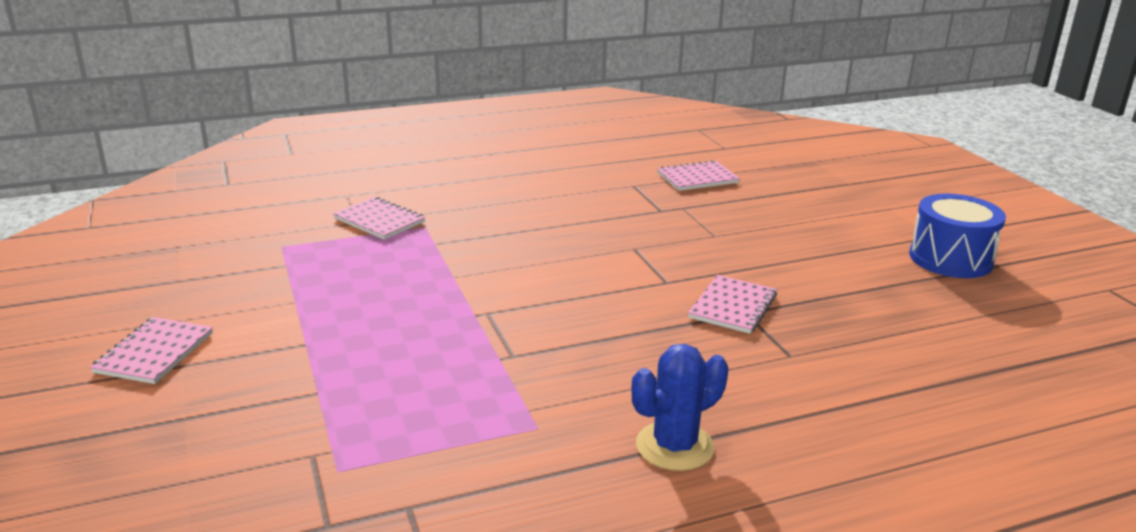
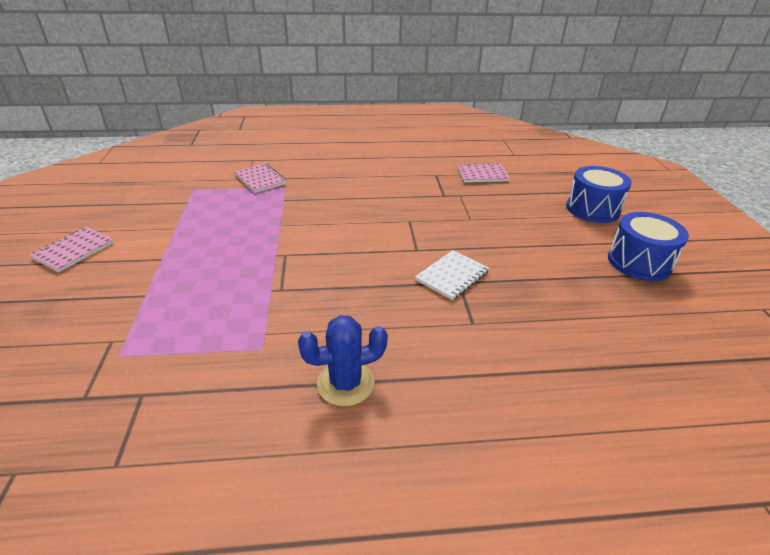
camera: 15 degrees right, 10 degrees up
pink notebook [688,275,777,334] -> white notebook [415,250,489,300]
none -> blue drum [566,166,632,223]

